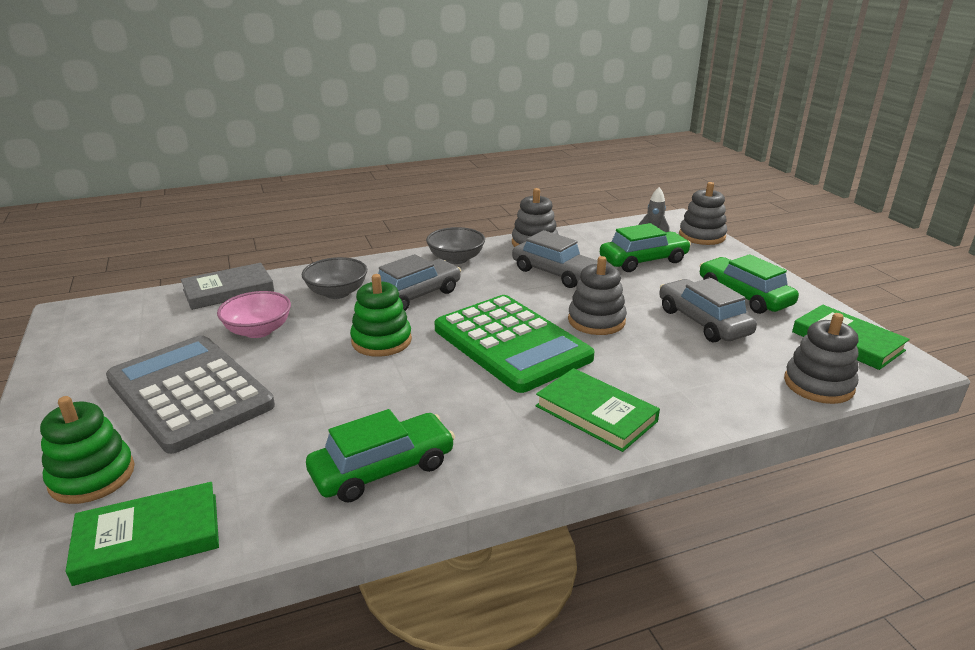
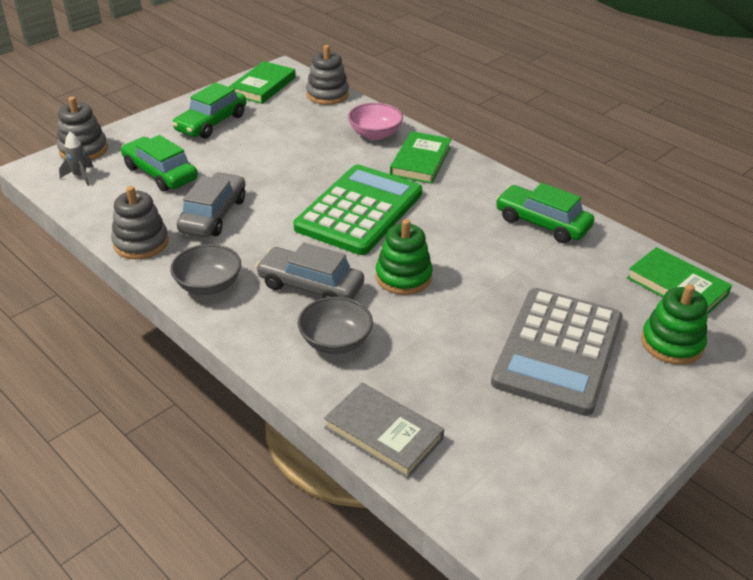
camera: 115 degrees left, 10 degrees up
pink bowl [217,291,291,338] -> pink bowl moved to [348,103,403,140]
grey stacking toy [568,256,627,335] -> none
grey car [659,278,757,342] -> none

